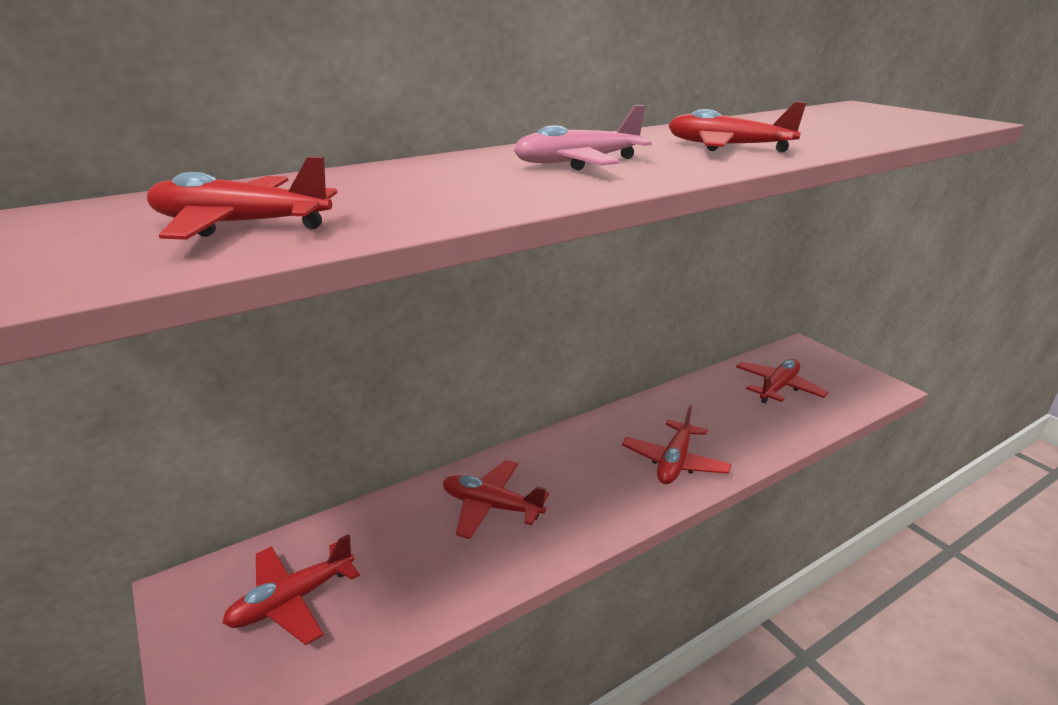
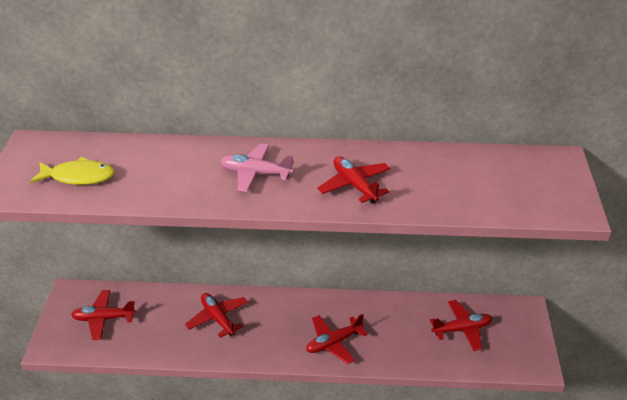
camera: 35 degrees right, 10 degrees up
red plane [147,157,337,240] -> yellow fish [30,157,115,185]

